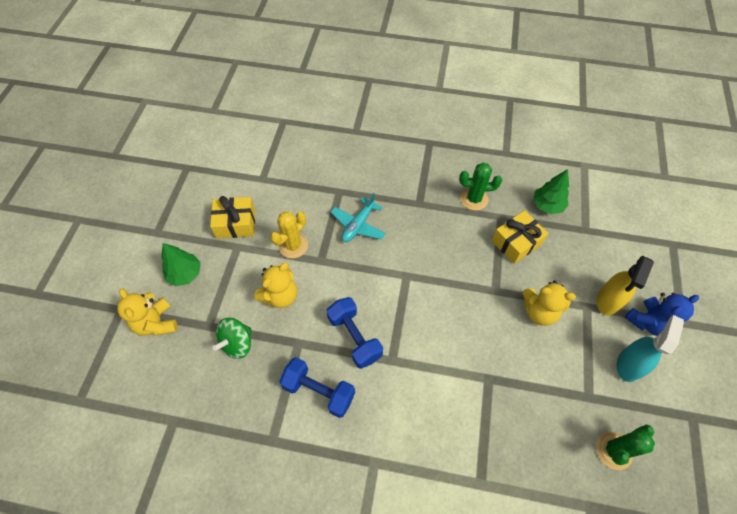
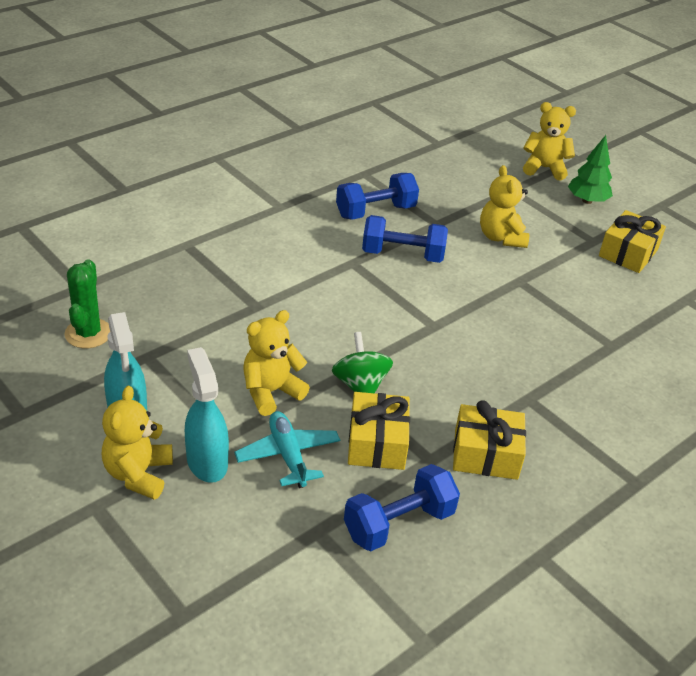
camera: 125 degrees right, 20 degrees down
green spinning top [213,318,252,359] -> green spinning top moved to [332,332,393,393]
yellow cactus [270,211,308,258] -> none
turquoise plane [331,193,386,242] -> turquoise plane moved to [234,411,340,488]
green cactus [459,163,502,211] -> yellow gift [453,400,526,480]
green tree [533,169,569,214] -> blue dumbbell [344,464,460,551]
yellow spray bottle [596,256,654,315] -> turquoise spray bottle [185,347,229,483]
blue teddy bear [625,293,699,336] -> yellow teddy bear [101,386,173,500]

